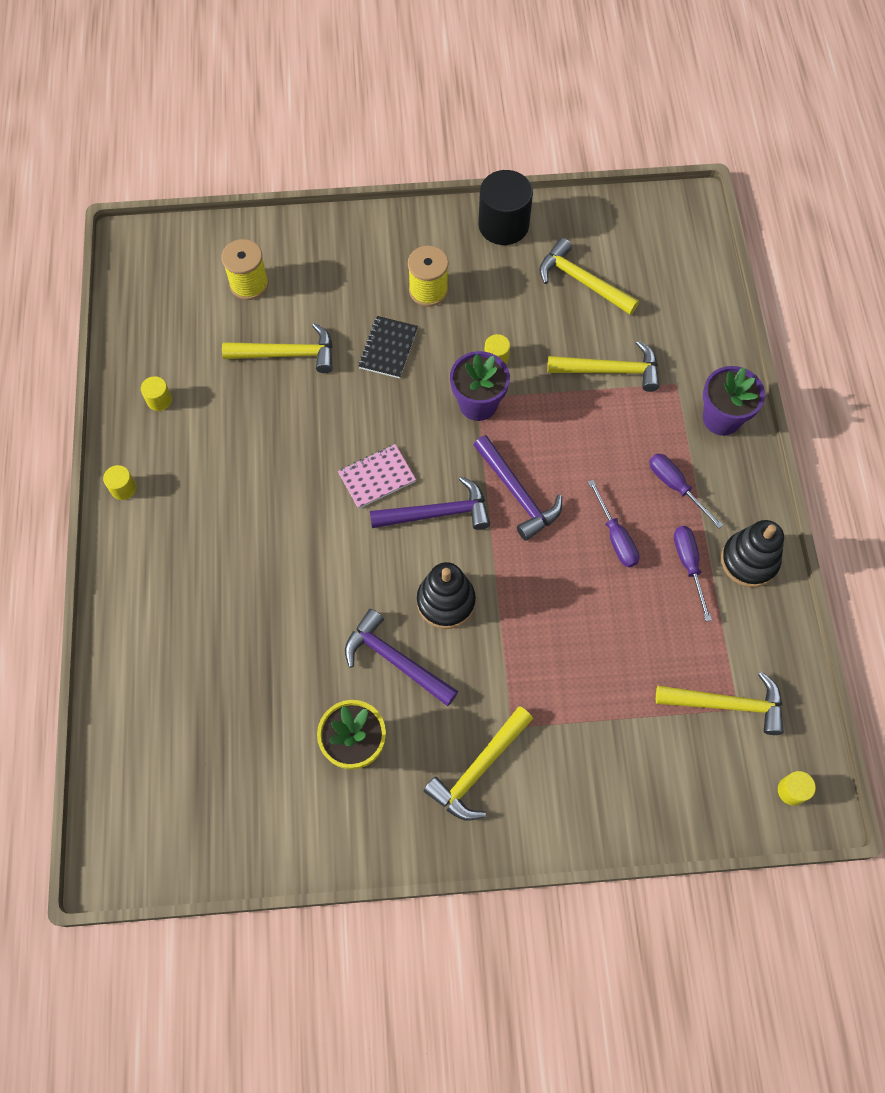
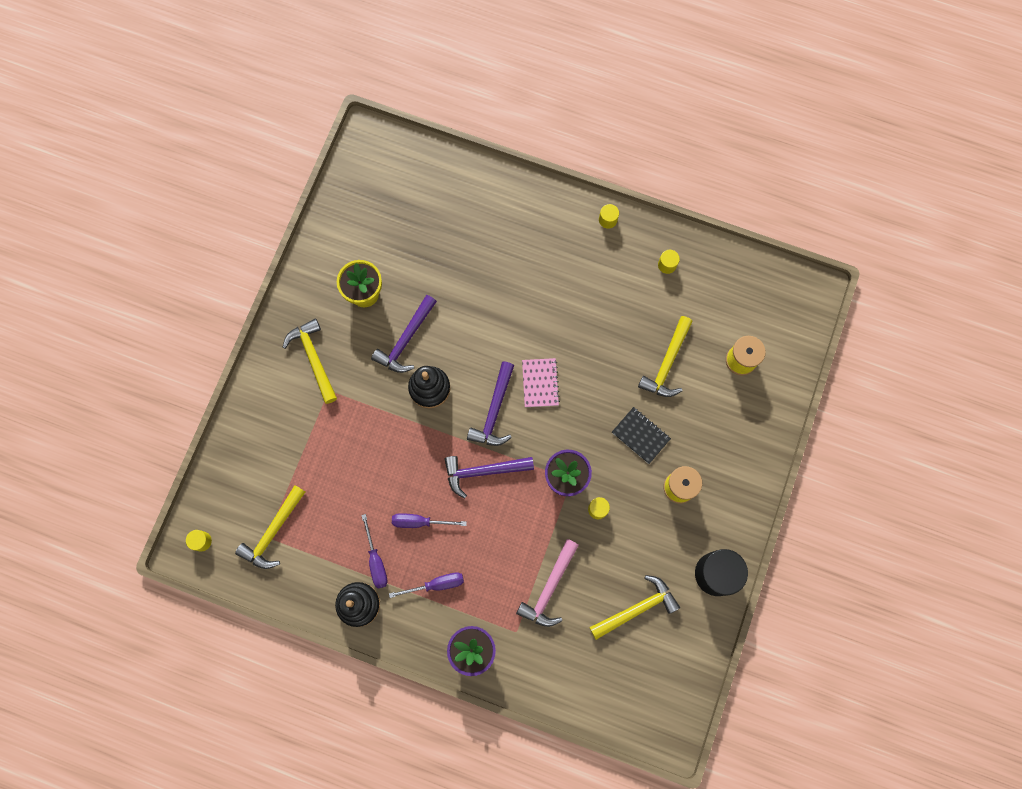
camera: 115 degrees right, 10 degrees up
purple hammer [345,609,458,706] -> purple hammer turned 150 degrees clockwise [371,295,437,373]
yellow hammer [547,340,659,392] -> pink hammer [516,539,579,627]
purple screwdriver [674,526,712,621] -> purple screwdriver turned 60 degrees clockwise [361,514,387,589]

